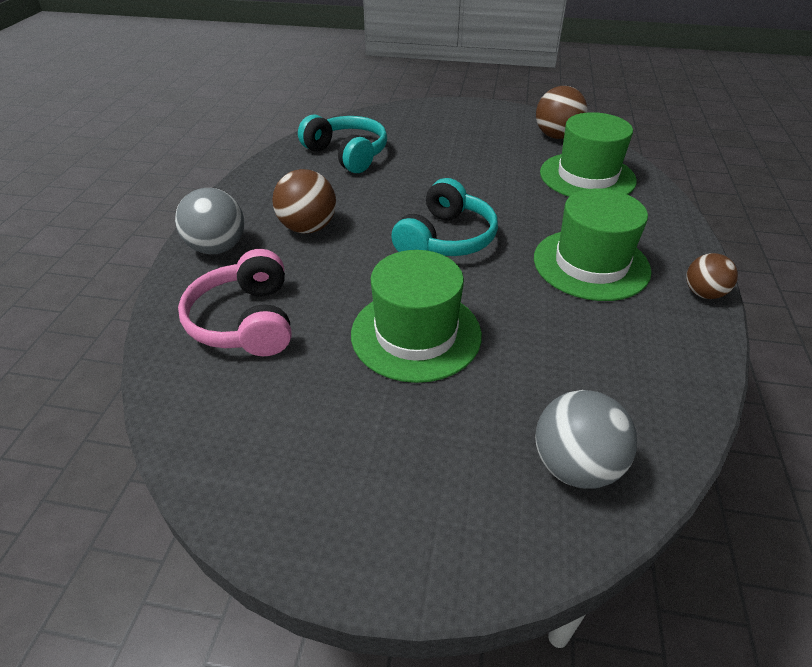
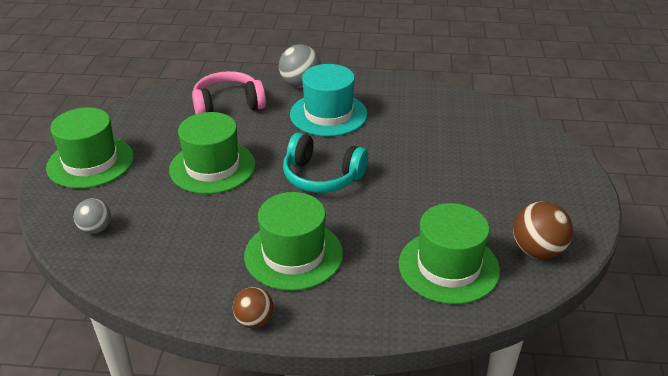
camera: 85 degrees right, 5 degrees down
brown ball [272,169,336,233] -> turquoise hat [290,64,367,136]
turquoise headphones [298,114,387,173] -> none
grey ball [535,390,637,488] -> grey ball [74,199,111,234], size x0.64
none -> green hat [46,107,134,189]

